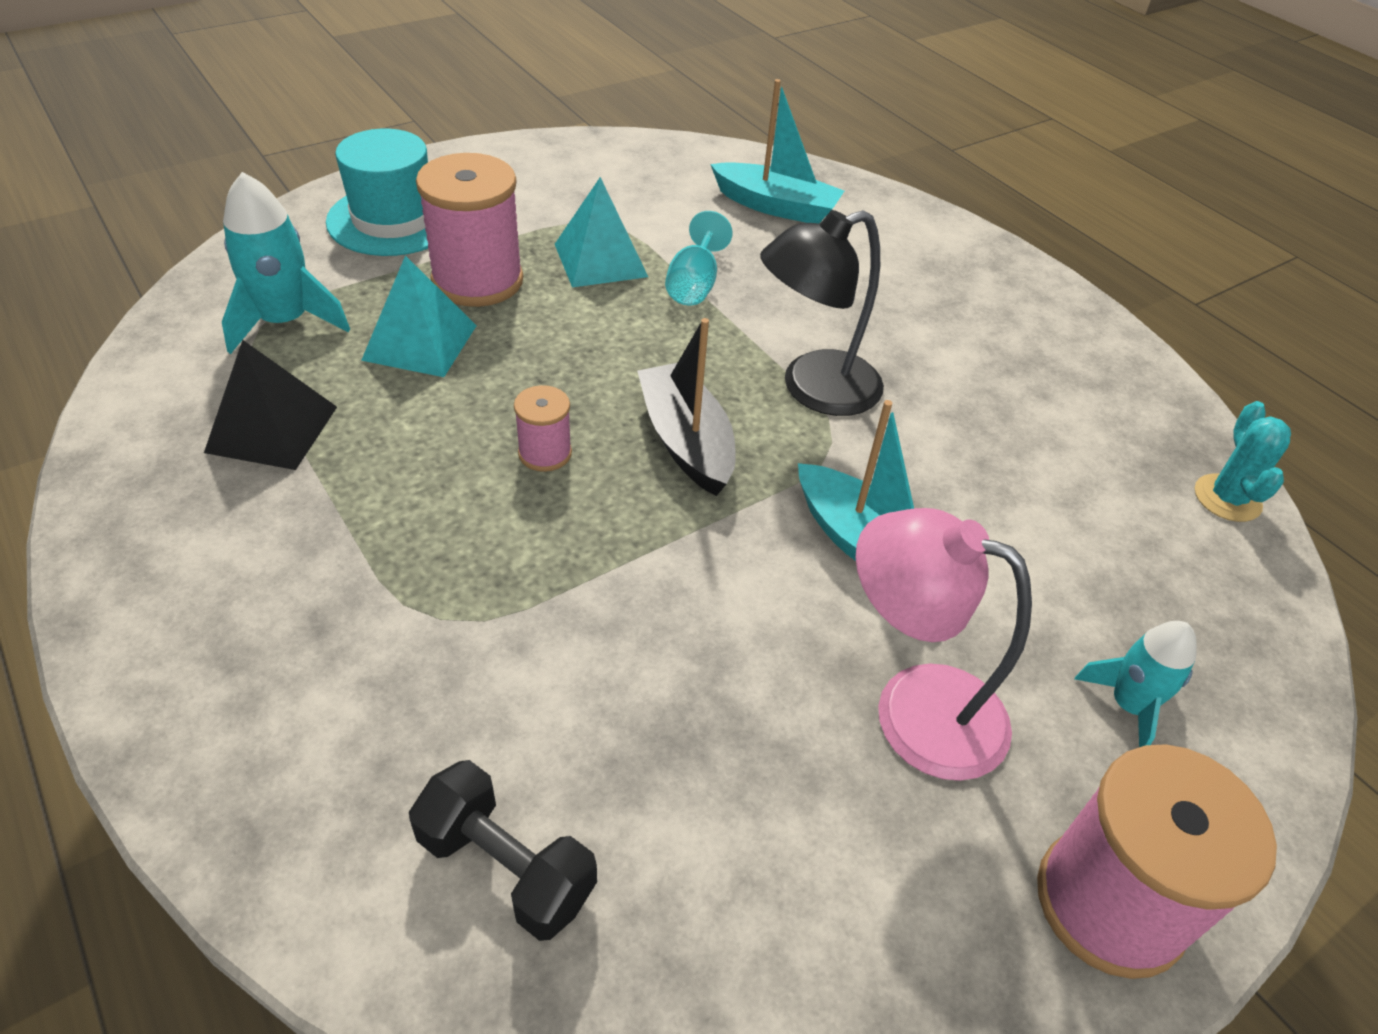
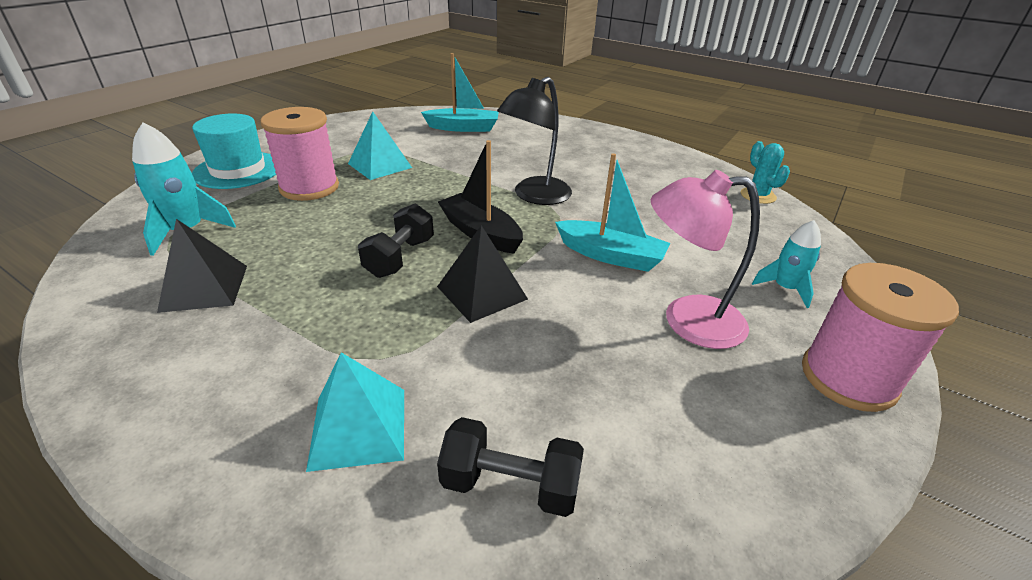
camera: 20 degrees left, 10 degrees down
turquoise pyramid [361,255,477,377] -> turquoise pyramid moved to [306,352,404,472]
pink spool [514,385,572,472] -> black dumbbell [358,203,434,278]
turquoise goblet [665,211,733,306] -> none
none -> black pyramid [437,225,528,323]

